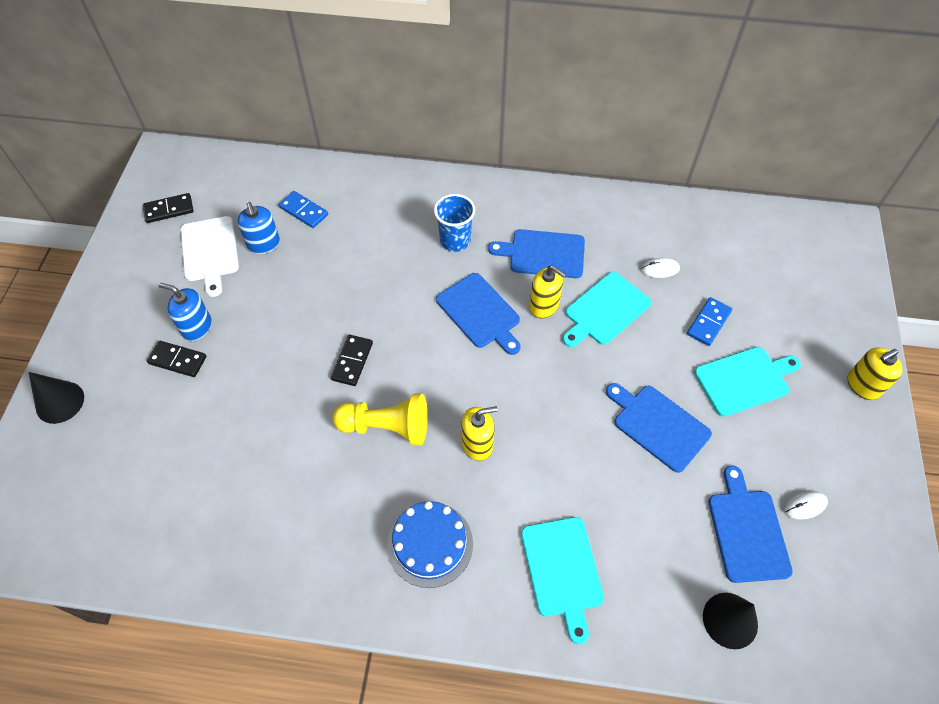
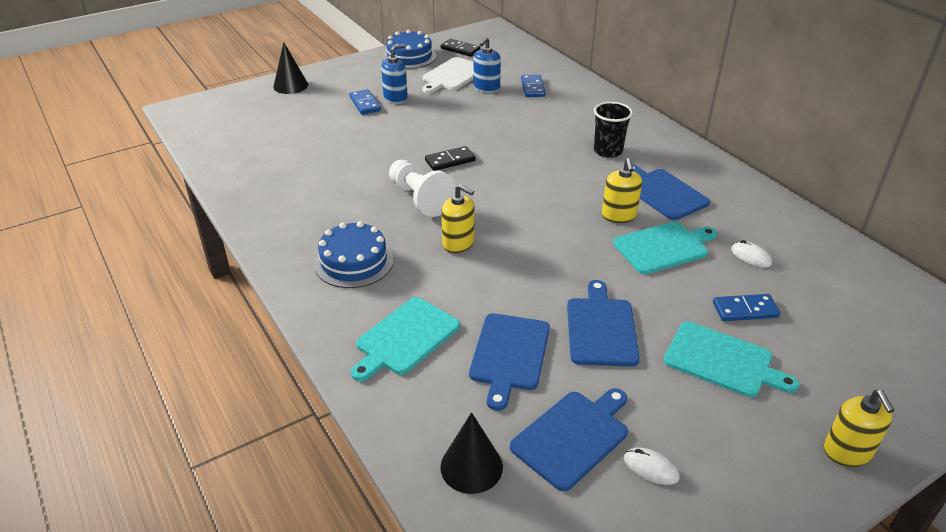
camera: 50 degrees right, 20 degrees down
black domino [147,341,206,377] -> blue domino [349,89,381,115]
blue soap dispenser [159,283,212,341] -> blue soap dispenser turned 75 degrees clockwise [381,44,408,104]
yellow pawn [332,393,428,445] -> white pawn [389,160,456,217]
blue cup [434,194,475,252] -> black cup [594,102,633,158]
blue cutting board [436,273,521,355] -> blue cutting board moved to [469,313,550,411]
turquoise cutting board [562,272,651,347] -> turquoise cutting board turned 150 degrees clockwise [613,222,717,274]
yellow soap dispenser [848,348,903,400] -> yellow soap dispenser turned 120 degrees counterclockwise [824,390,894,467]
none -> blue cake [383,30,436,69]

